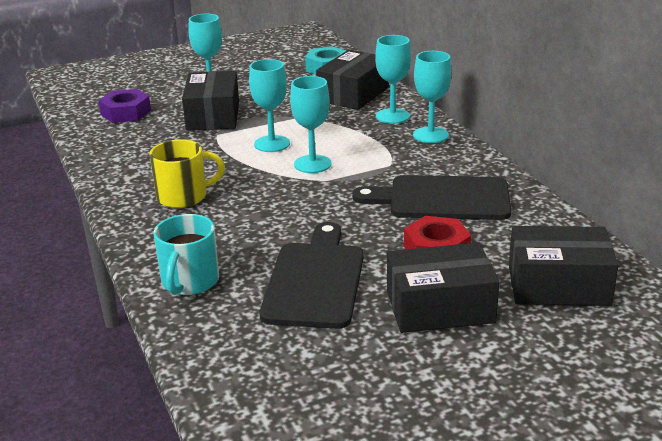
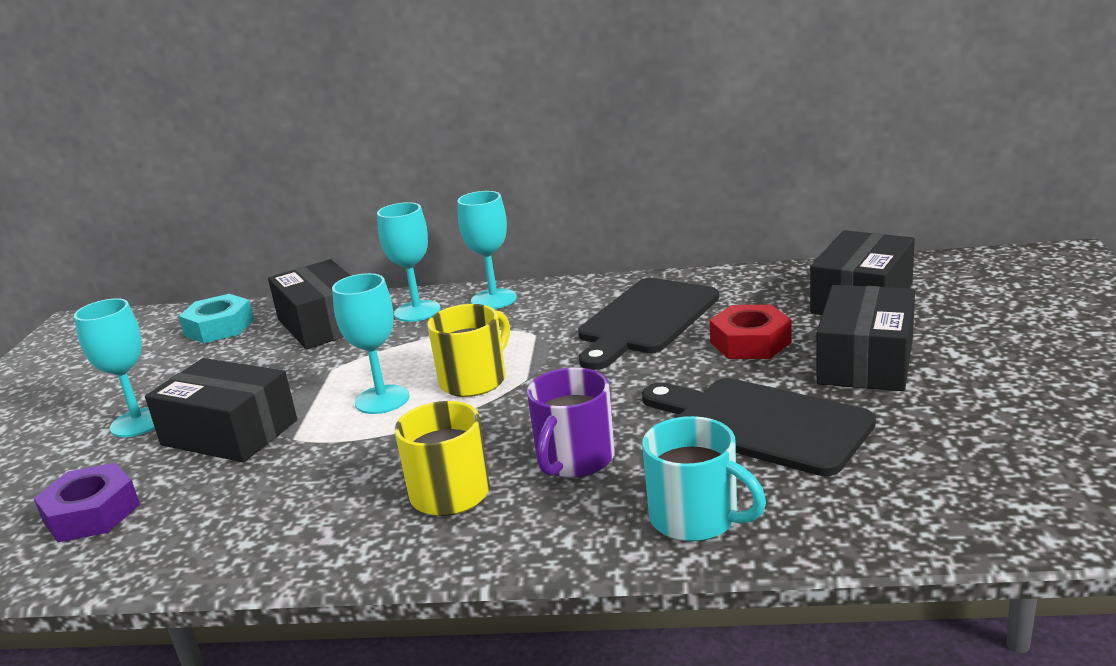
camera: 60 degrees left, 5 degrees down
turquoise goblet [290,76,332,173] -> yellow mug [428,304,510,397]
none -> purple mug [527,367,615,478]

